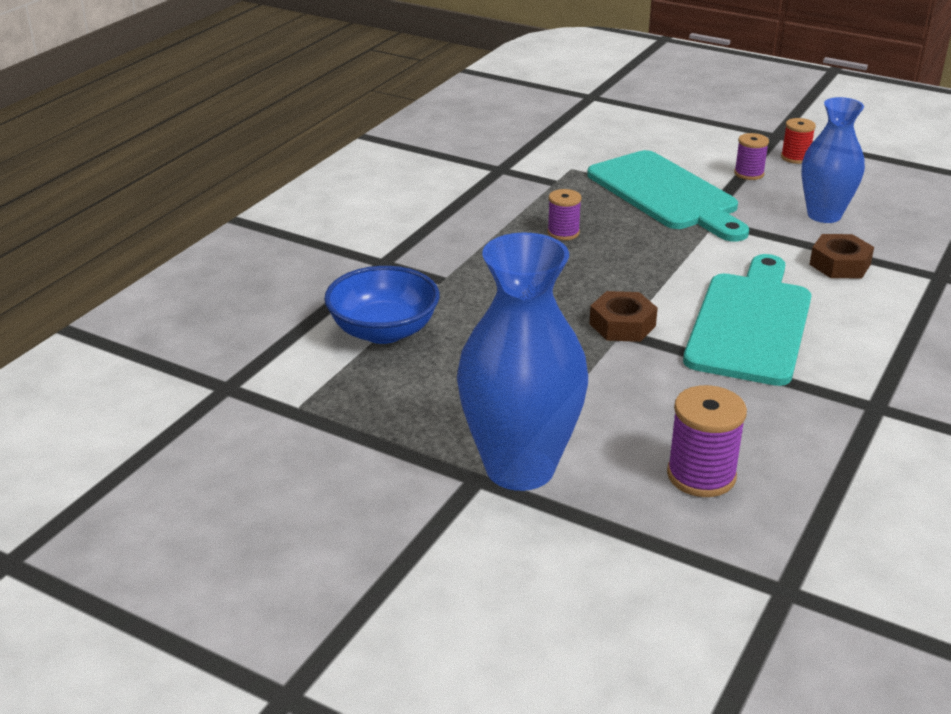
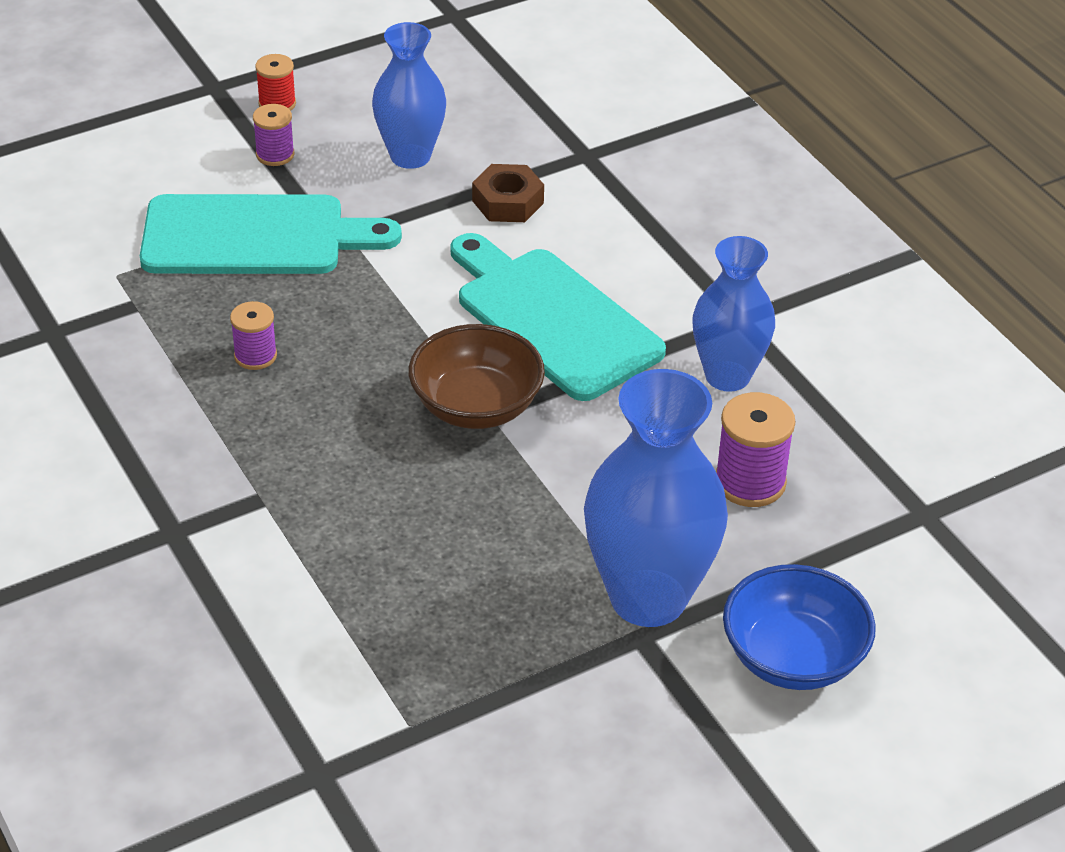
camera: 60 degrees left, 10 degrees up
blue bowl [324,266,440,344] -> blue bowl moved to [723,564,876,690]
brown nut [589,291,658,342] -> brown bowl [409,324,545,429]
none -> blue vase [692,236,775,392]

